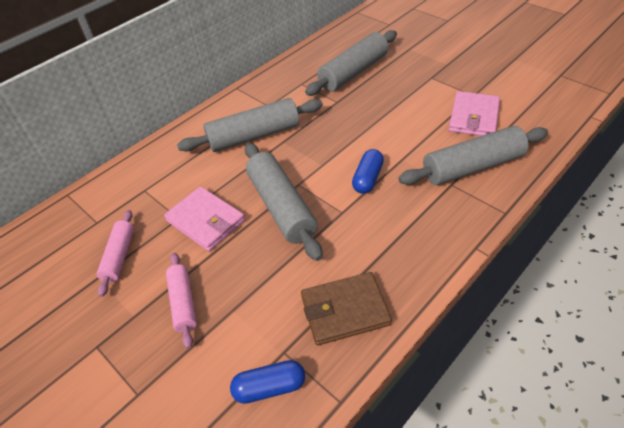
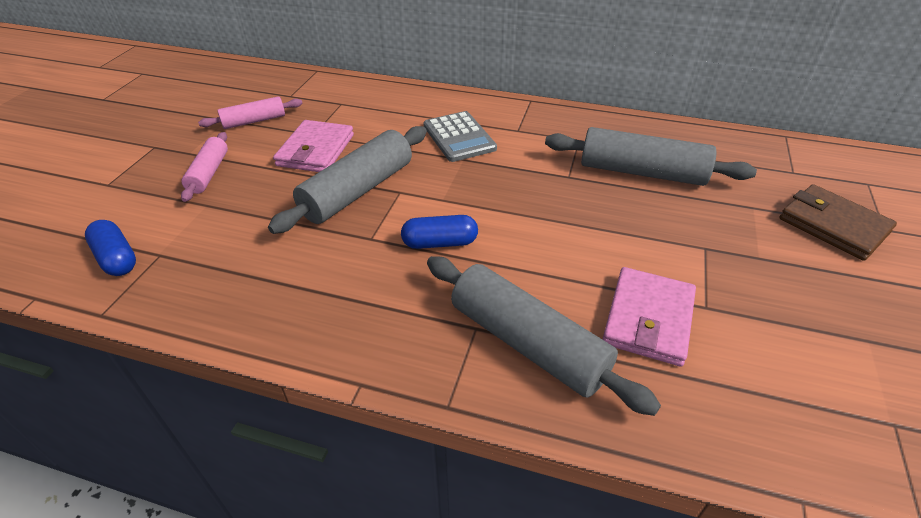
camera: 60 degrees right, 5 degrees down
pink rolling pin [166,253,197,349] -> pink rolling pin turned 45 degrees counterclockwise [181,132,228,202]
grey rolling pin [177,98,323,152] -> grey calculator [423,111,497,162]
brown wallet [301,272,392,345] -> brown wallet moved to [780,184,897,261]
pink wallet [449,91,500,136] -> pink wallet turned 60 degrees counterclockwise [602,267,696,367]

